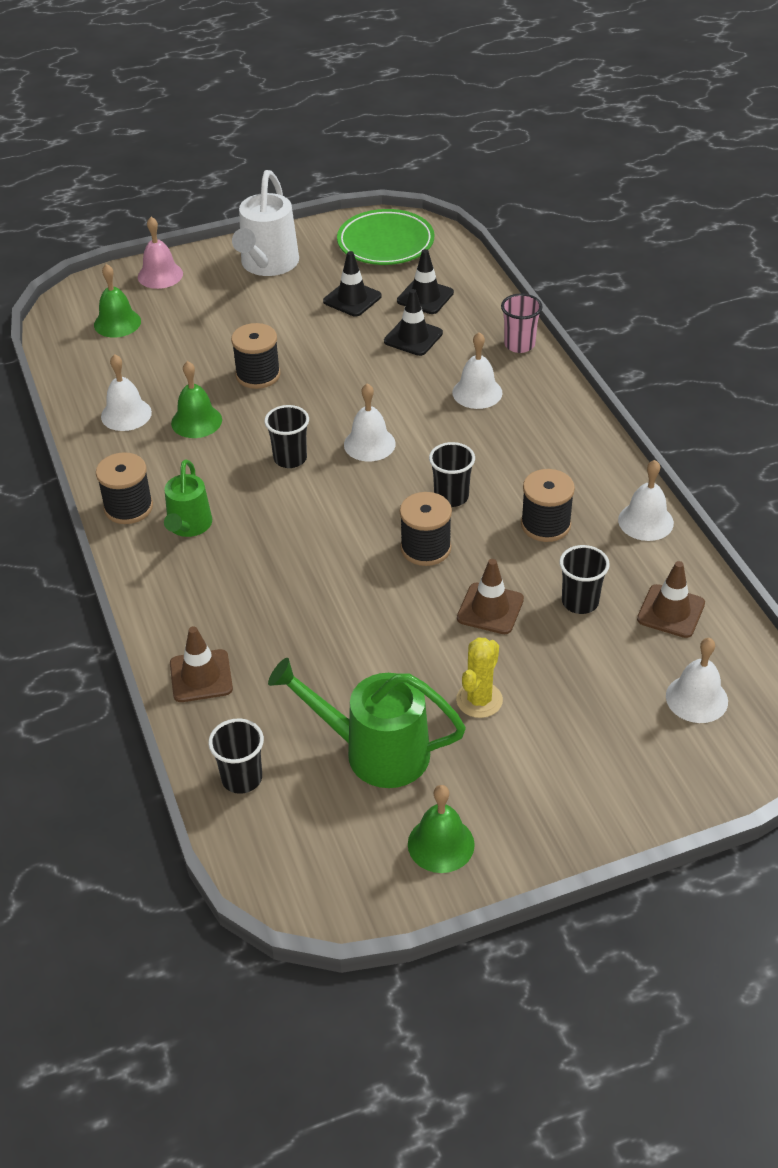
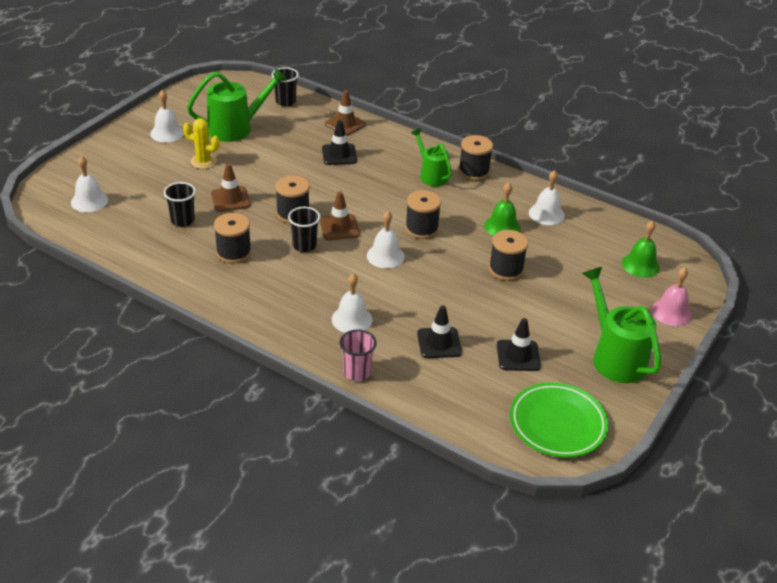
camera: 140 degrees right, 5 degrees down
white watering can [232,170,299,276] -> green watering can [582,267,661,383]
black cup [264,405,309,468] -> black spool [405,190,441,239]
black traffic cone [397,249,454,314] -> black traffic cone moved to [322,120,357,165]
green bell [408,785,475,873] -> none
yellow cactus [456,637,503,718] -> yellow cactus turned 60 degrees counterclockwise [183,118,220,169]
white bell [618,460,674,541] -> white bell moved to [150,90,184,143]
brown traffic cone [637,561,705,638] -> brown traffic cone moved to [320,191,360,240]

